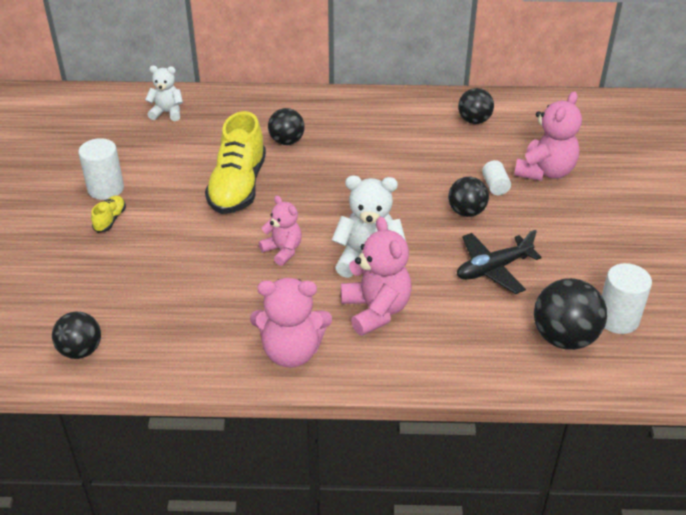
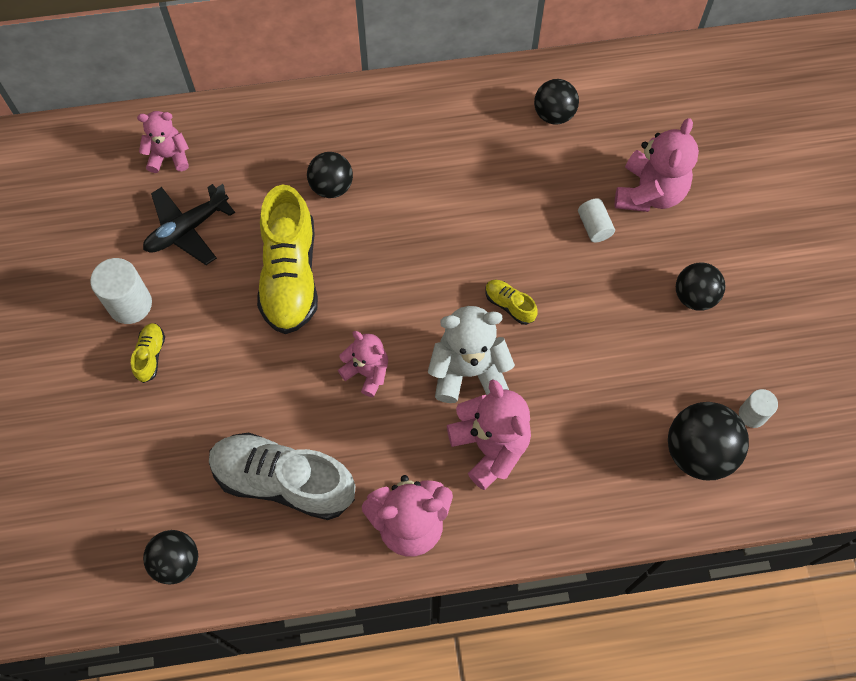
camera: 10 degrees left, 25 degrees up
white teddy bear [145,66,183,121] -> pink teddy bear [137,111,189,173]
black ball [448,177,489,217] -> black ball moved to [676,263,725,310]
black plane [457,230,542,294] -> black plane moved to [143,184,235,265]
white cylinder [602,263,652,334] -> white cylinder [739,389,778,428], size x0.61
none -> white shoe [209,432,355,520]
none -> yellow shoe [485,280,538,325]

